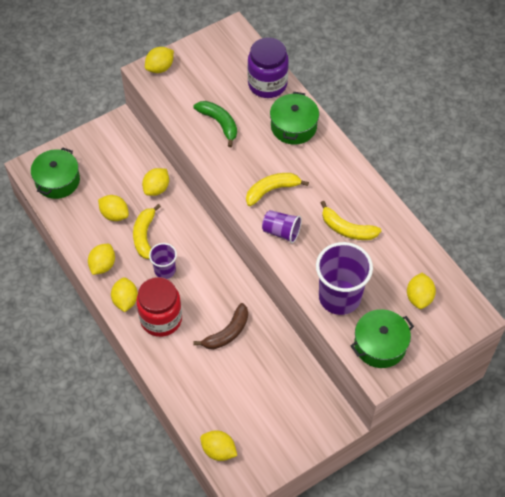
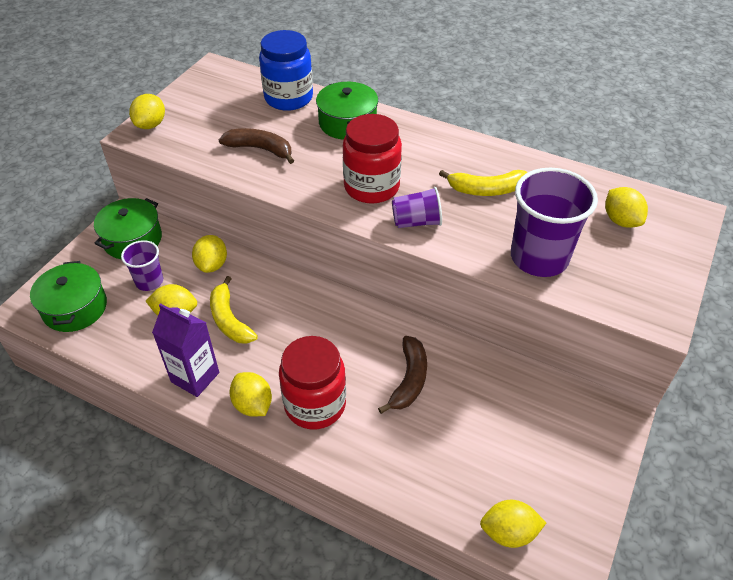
camera: 30 degrees left, 10 degrees down
yellow lemon [88,244,115,275] -> purple carton [152,303,219,397]
purple cup [149,243,177,279] -> purple cup moved to [121,240,163,291]
green banana [193,101,237,147] -> brown banana [219,128,294,164]
yellow banana [246,173,309,206] -> red jar [343,114,402,204]
purple jar [247,37,289,98] -> blue jar [259,30,313,111]
green pot [351,309,414,368] -> green pot moved to [94,198,162,259]

